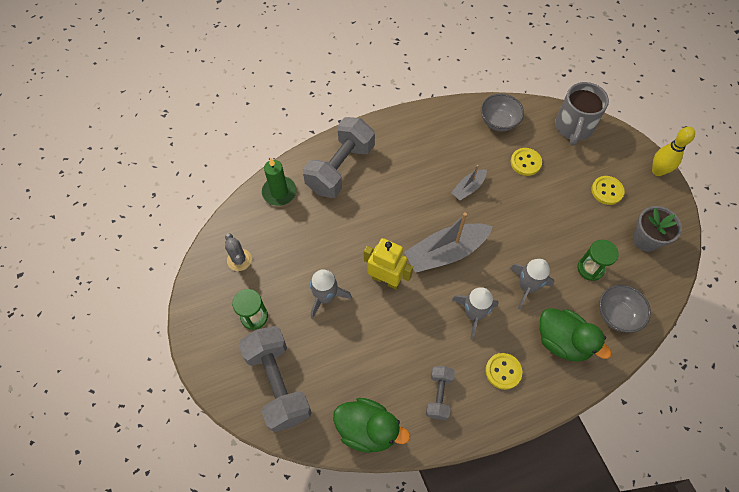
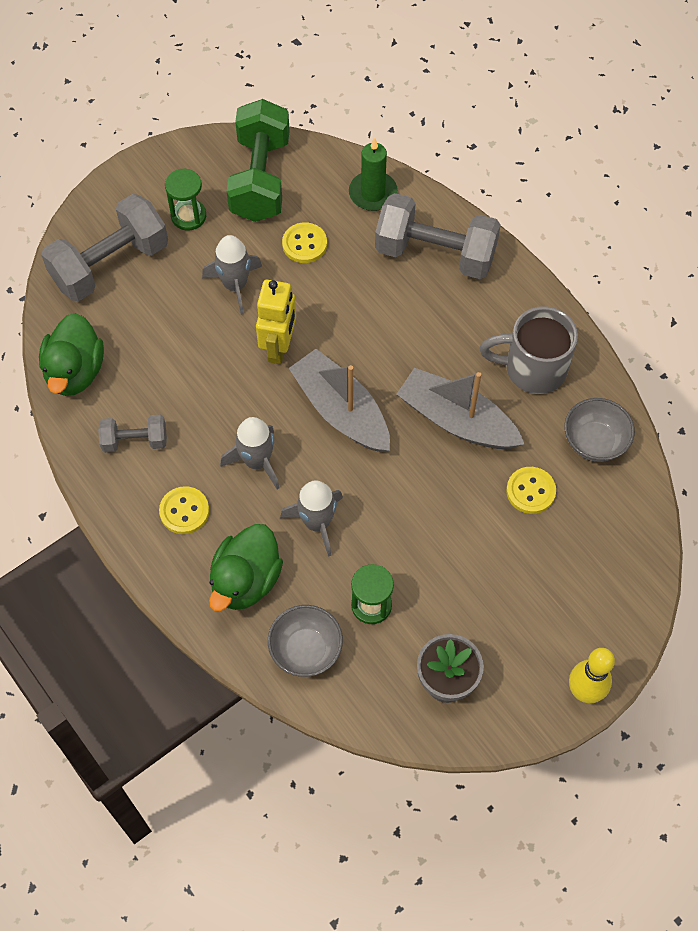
camera: 75 degrees right, 0 degrees up
grey cactus [225,233,252,271] -> green dumbbell [227,99,290,222]
grey boat [451,165,487,200] -> grey boat [397,368,524,449], size x1.92
grey mug [555,82,609,146] -> grey mug moved to [480,306,578,394]
yellow button [591,176,625,205] -> yellow button moved to [282,222,327,263]

